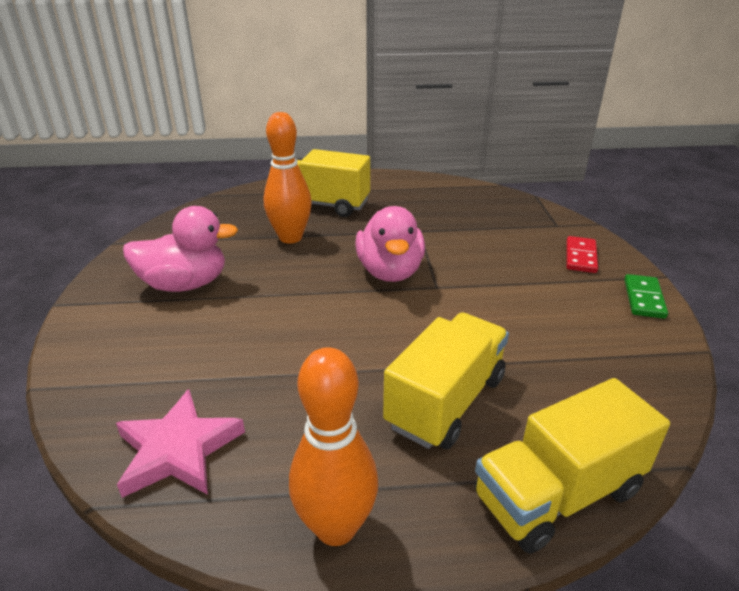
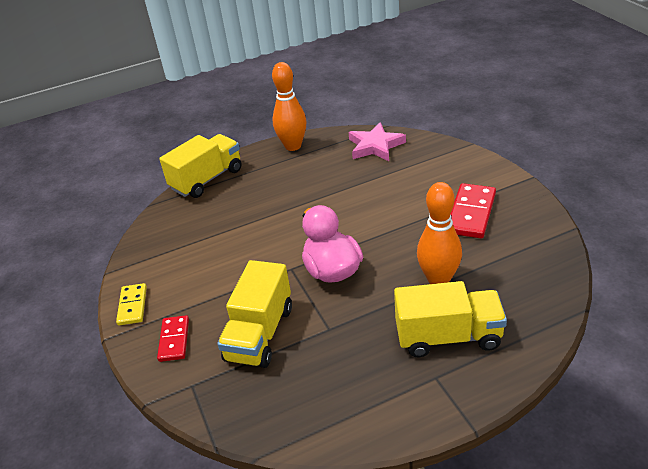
camera: 165 degrees right, 5 degrees up
pink duck [123,206,238,292] -> red domino [451,183,496,238]
yellow truck [383,313,509,449] -> yellow truck moved to [217,260,292,368]
green domino [624,274,668,319] -> yellow domino [116,283,147,325]

